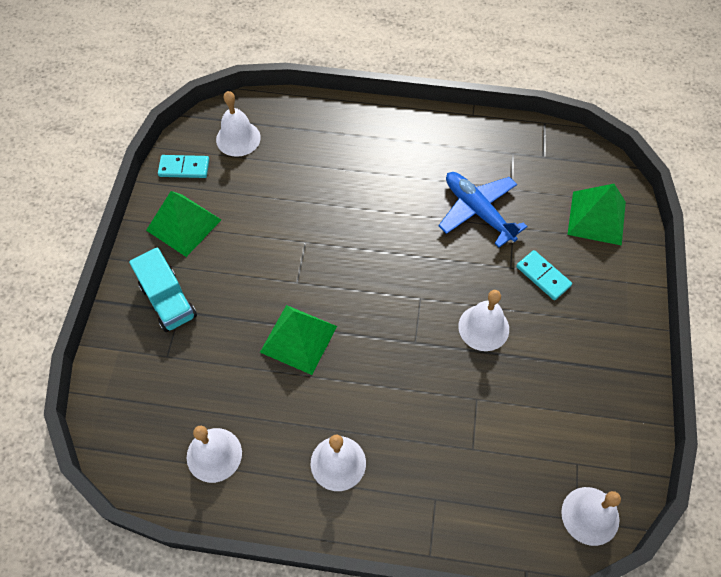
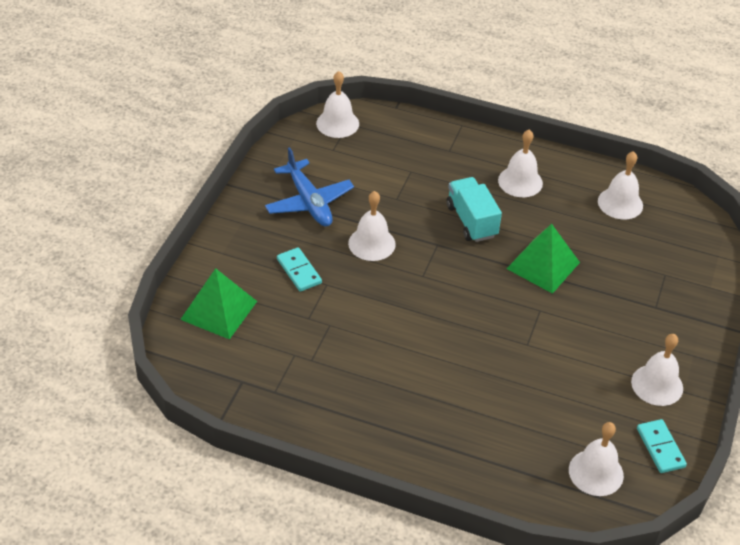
camera: 170 degrees left, 15 degrees down
turquoise truck [129,247,197,332] -> turquoise truck moved to [447,177,502,242]
green pyramid [146,191,221,257] -> white bell [631,334,683,406]
turquoise domino [158,155,209,178] -> turquoise domino turned 60 degrees clockwise [637,419,687,473]
blue plane [439,172,528,247] -> blue plane moved to [265,147,354,227]

